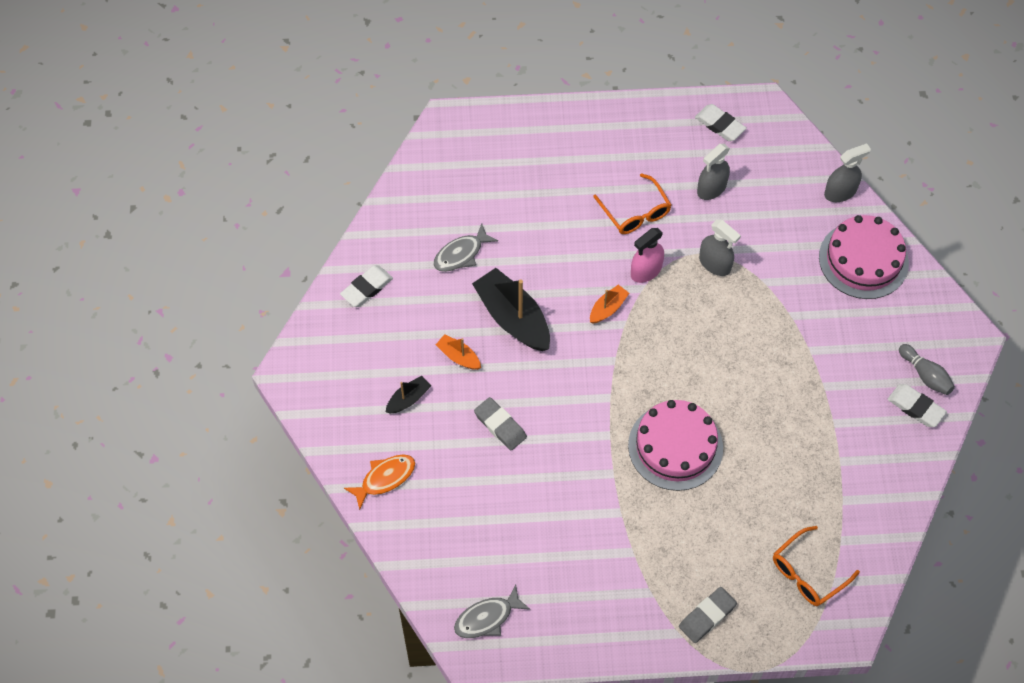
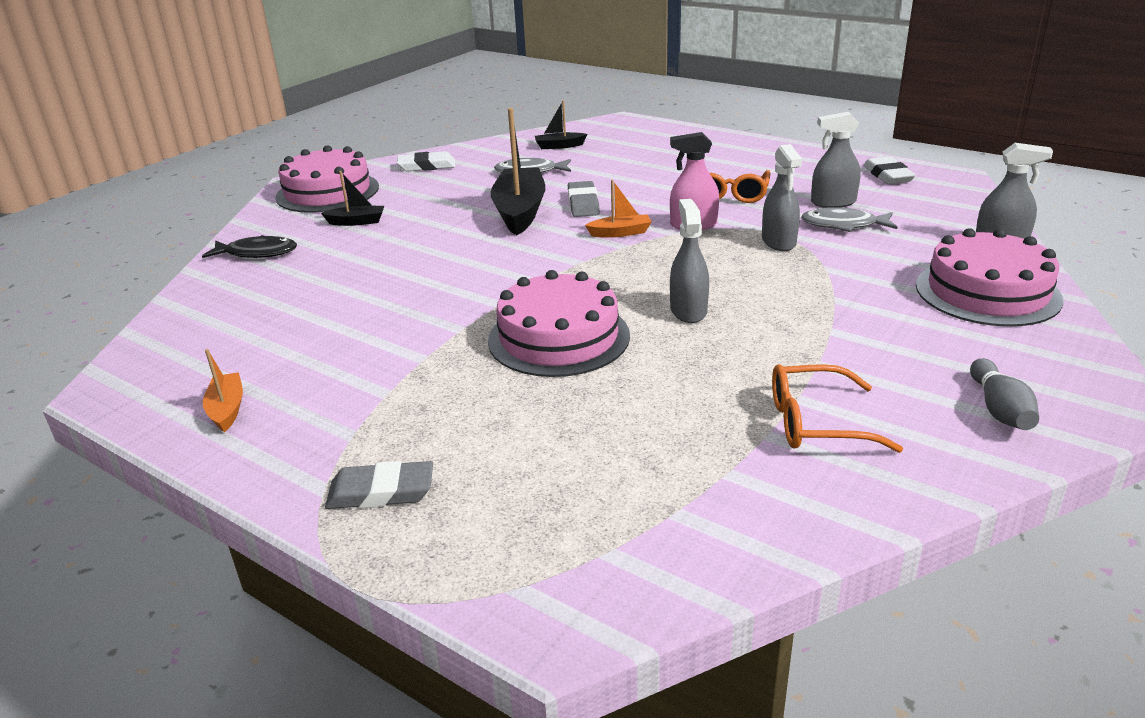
camera: 40 degrees right, 30 degrees down
orange fish [344,454,415,510] -> black fish [202,235,297,258]
orange boat [435,334,481,370] -> orange boat moved to [203,349,243,432]
grey fish [454,585,530,638] -> grey fish moved to [801,207,897,232]
grey eraser [474,397,527,451] -> grey eraser moved to [568,181,600,217]
orange glasses [773,526,860,606] -> orange glasses moved to [772,364,903,453]
white eraser [887,384,947,427] -> none
none -> pink cake [275,145,379,213]
none -> black boat [535,100,587,149]
none -> grey spray bottle [670,199,709,323]

